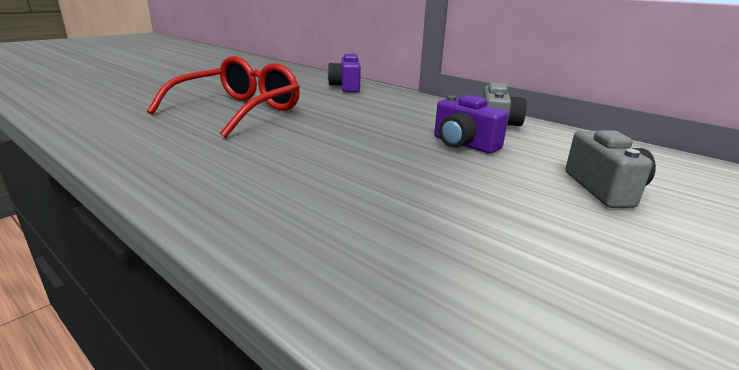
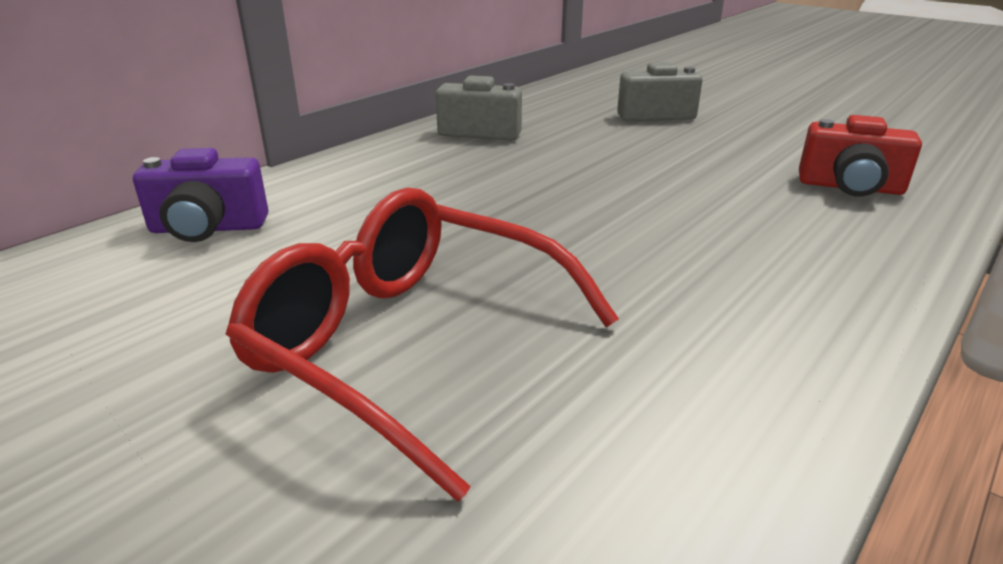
camera: 90 degrees left, 5 degrees up
purple camera [434,95,509,154] -> none
none -> red camera [799,115,922,196]

